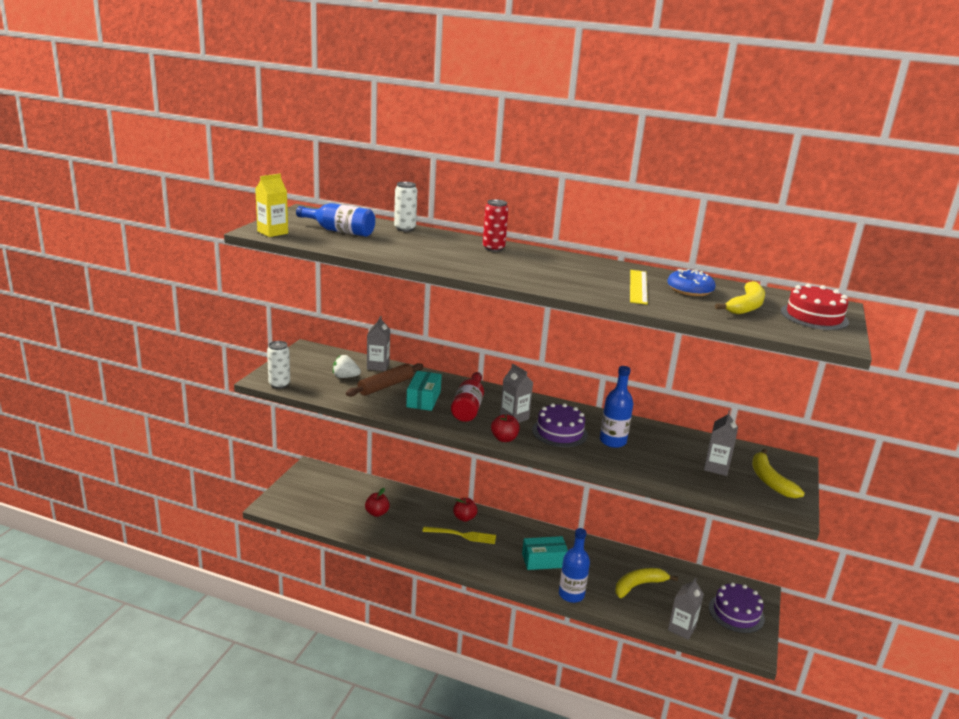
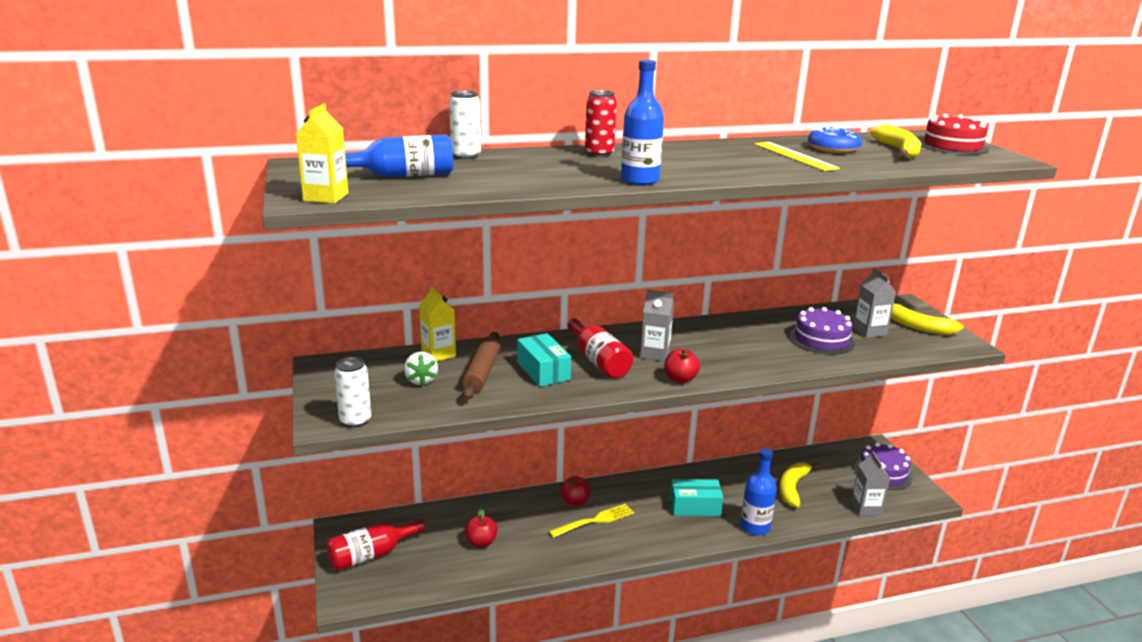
camera: 35 degrees left, 0 degrees up
white strawberry [333,355,361,378] -> white strawberry turned 75 degrees counterclockwise [404,352,438,386]
grey carton [367,316,390,371] -> yellow carton [419,286,456,361]
turquoise box [522,536,568,570] -> turquoise box turned 45 degrees clockwise [670,479,723,516]
purple cake [532,403,588,447] -> purple cake moved to [789,307,855,355]
blue bottle [600,366,633,448] -> blue bottle moved to [621,60,664,185]
none -> red bottle [326,519,425,571]

